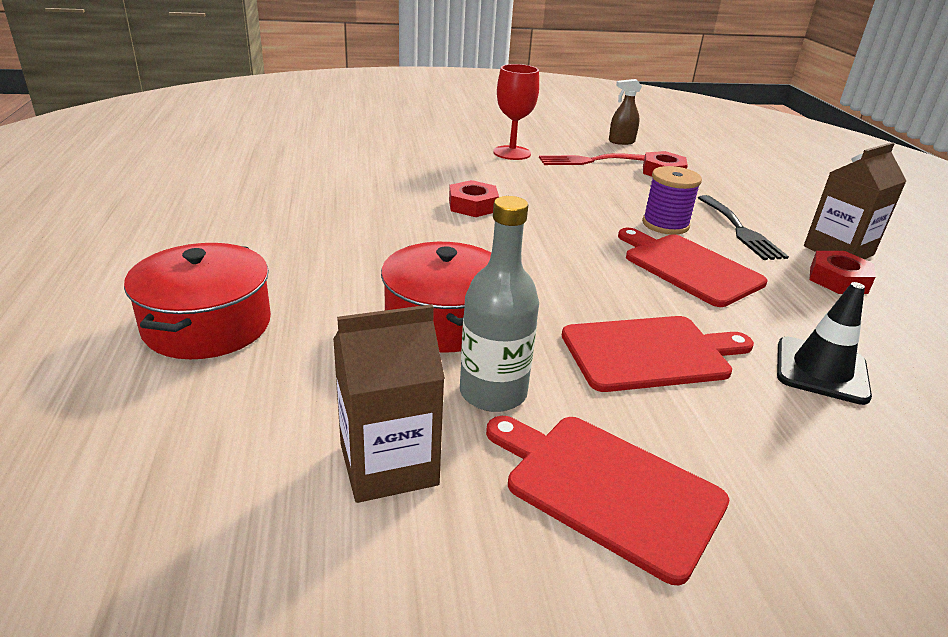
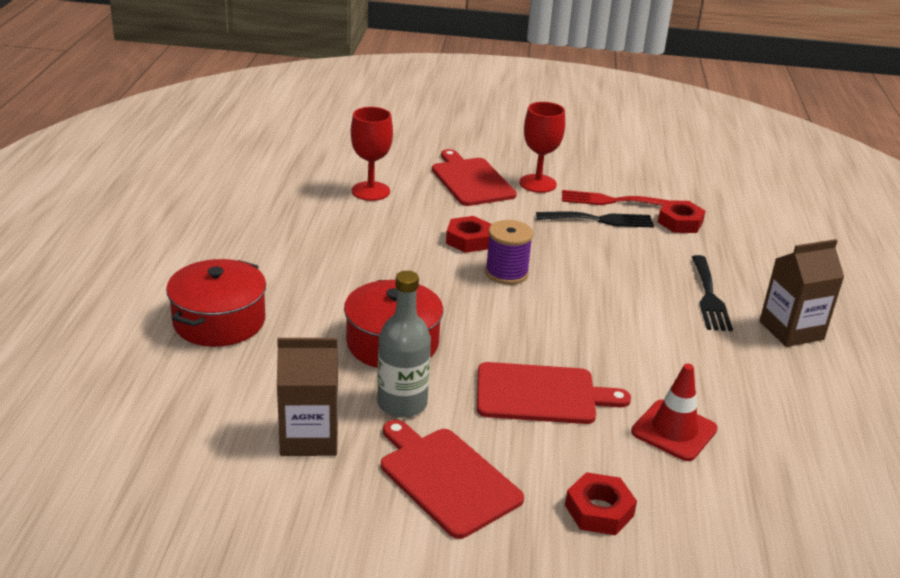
camera: 15 degrees right, 0 degrees up
brown spray bottle [609,79,642,145] -> none
red cutting board [618,228,768,307] -> red cutting board moved to [432,149,517,206]
purple spool [642,166,702,235] -> purple spool moved to [485,220,533,285]
black traffic cone [777,282,872,405] -> red traffic cone [631,364,718,461]
red nut [809,251,876,294] -> red nut moved to [565,472,637,535]
none -> red goblet [351,107,393,201]
none -> black fork [536,211,654,228]

